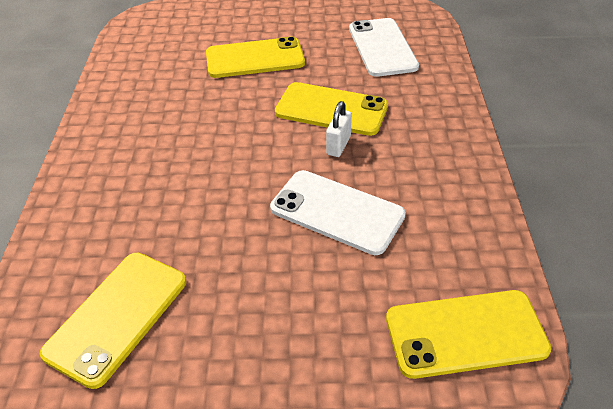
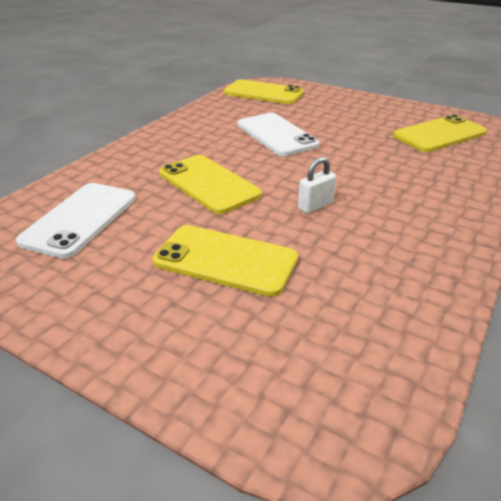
camera: 150 degrees left, 10 degrees down
white padlock [326,101,352,157] -> white padlock moved to [298,157,336,213]

